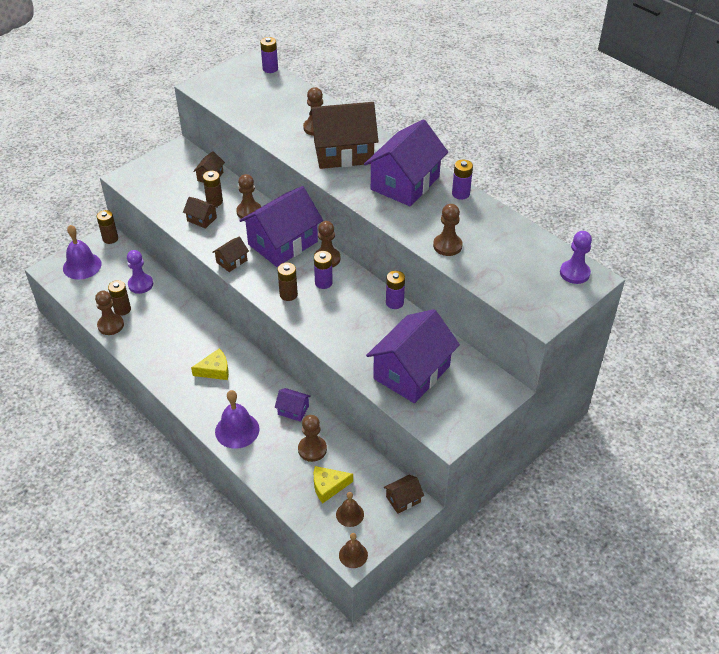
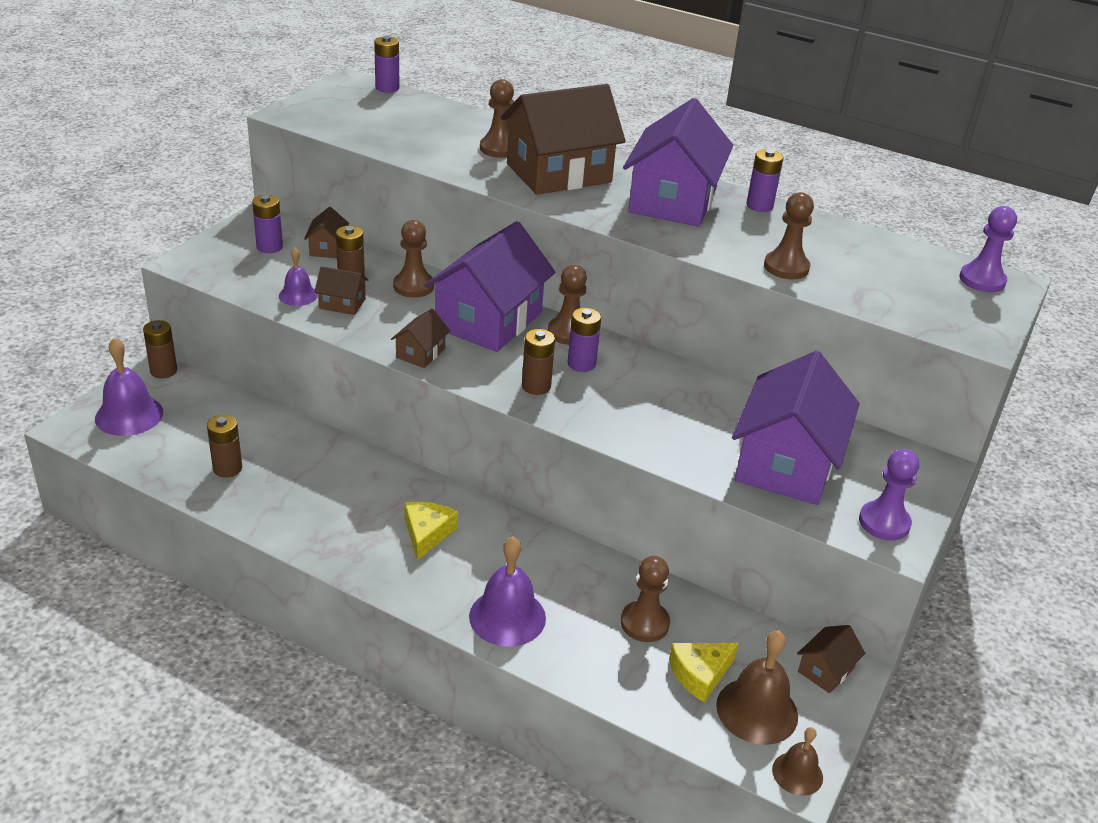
camera: 20 degrees left, 10 degrees down
brown pawn [95,291,124,335] -> none
purple pawn [127,250,153,294] -> purple pawn moved to [859,449,919,541]
yellow cheese [191,349,229,380] -> yellow cheese turned 45 degrees counterclockwise [405,502,458,560]
purple house [275,388,311,422] -> none
brown bell [336,492,364,527] -> brown bell [716,630,798,745], size x1.69
purple battery [386,271,405,309] -> purple battery moved to [252,195,283,253]
none -> purple bell [279,247,318,306]

